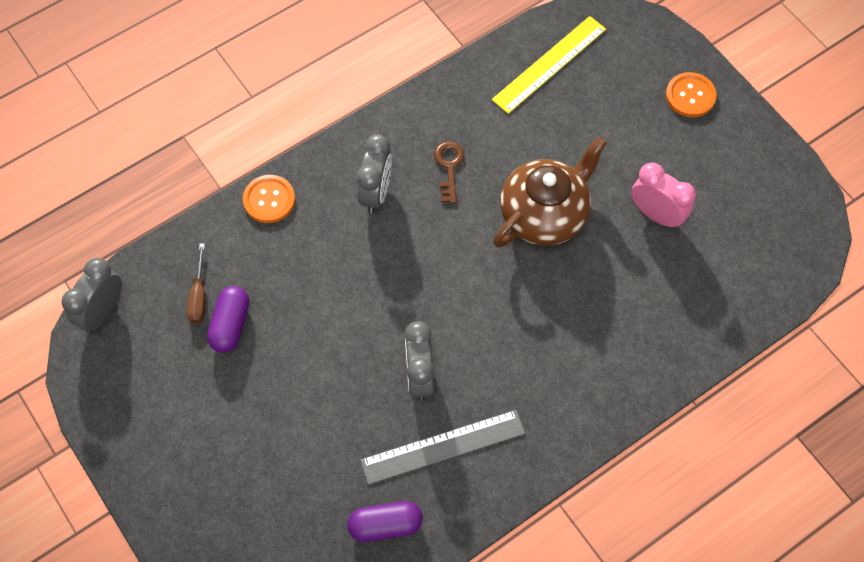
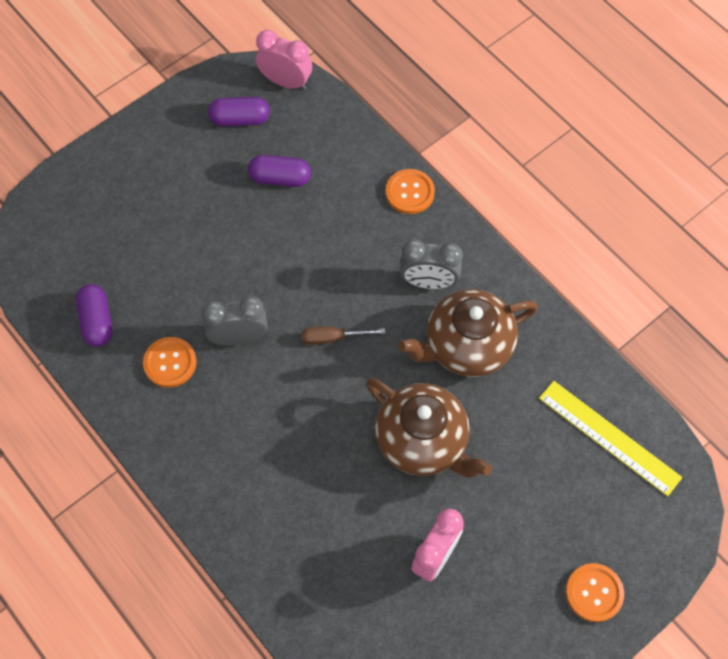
camera: 85 degrees right, 0 degrees up
grey clock [61,258,122,333] -> pink clock [256,30,312,90]
brown screwdriver [187,243,205,324] -> brown screwdriver moved to [302,327,385,345]
grey ruler [360,410,525,485] -> orange button [143,337,196,388]
brown key [434,141,464,203] -> brown teapot [398,289,538,377]
none -> purple capsule [208,96,270,126]

